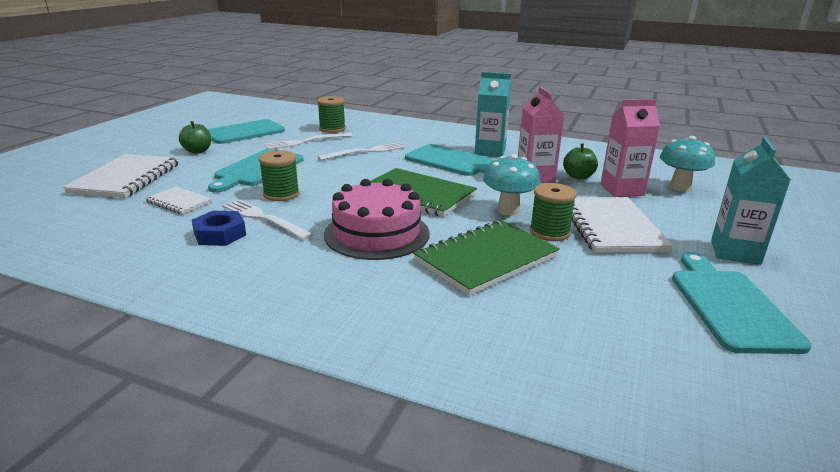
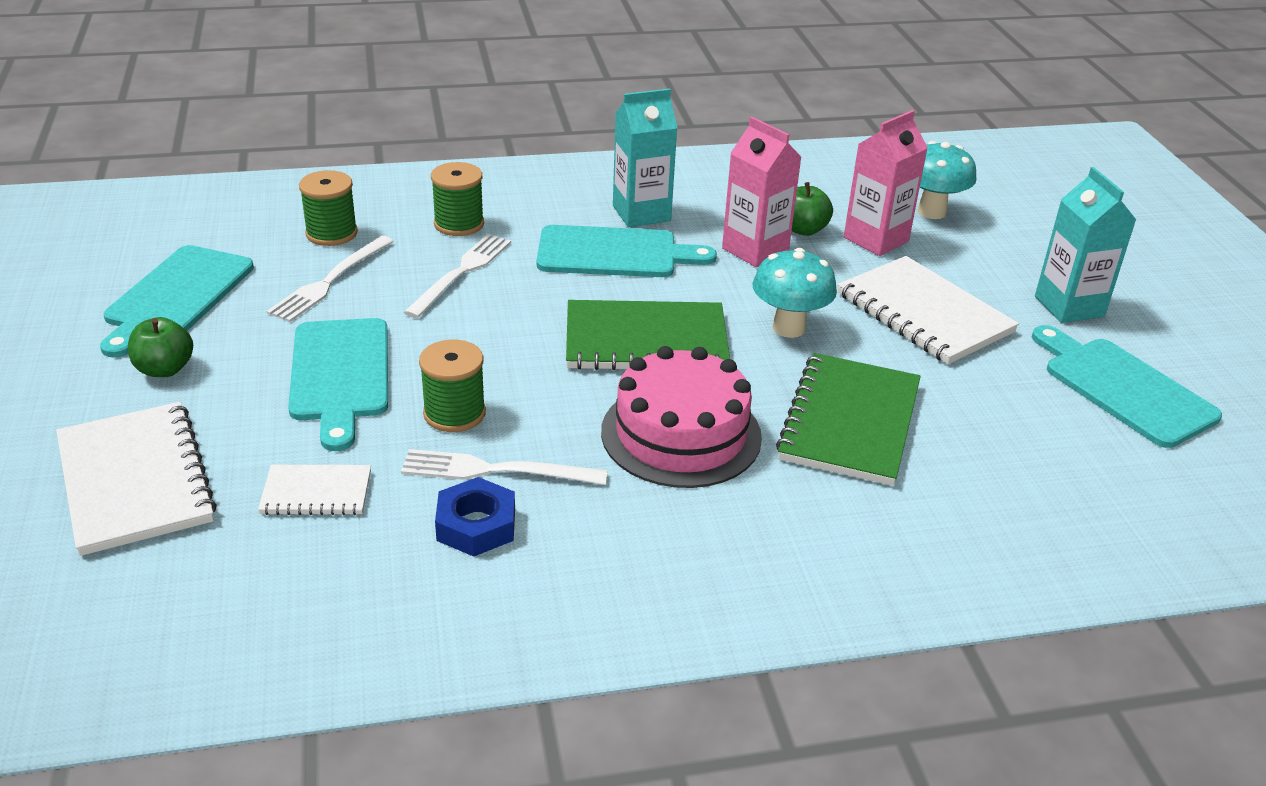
camera: 35 degrees left, 10 degrees up
green spool [530,183,577,241] -> green spool moved to [431,162,484,236]

